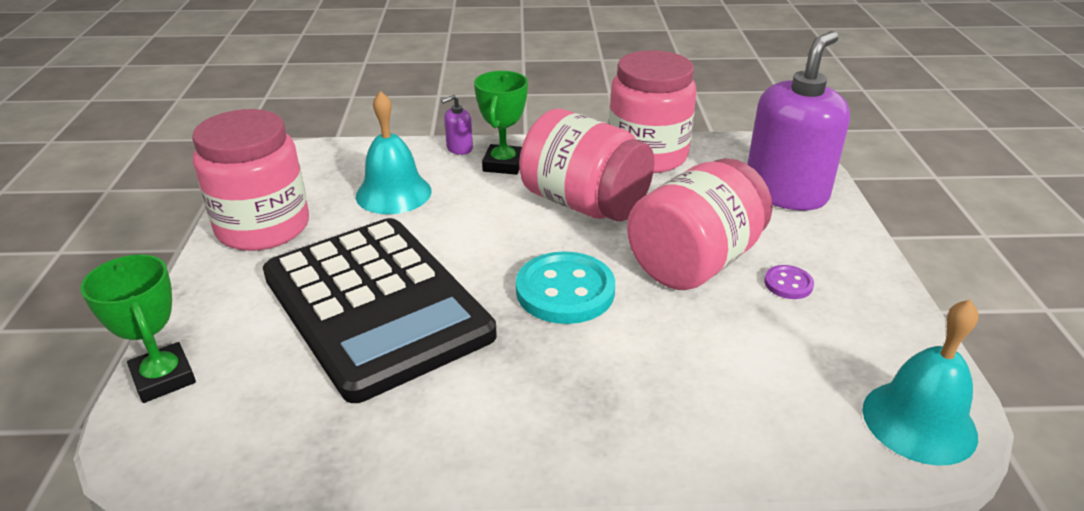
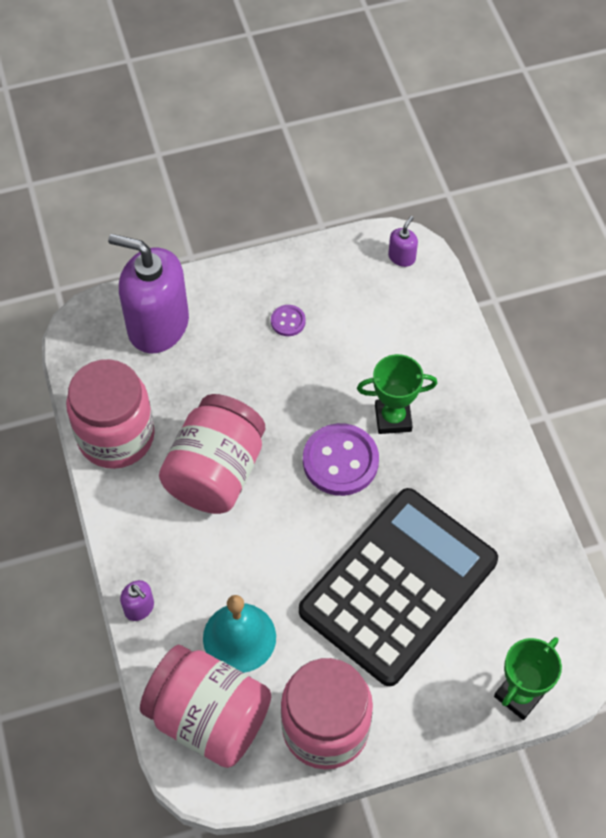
camera: 105 degrees left, 25 degrees up
green trophy [474,71,528,175] -> green trophy moved to [357,354,437,434]
turquoise button [516,251,615,324] -> purple button [303,423,379,496]
pink jar [627,158,773,290] -> pink jar moved to [140,645,271,768]
turquoise bell [863,299,978,466] -> purple soap dispenser [388,216,418,267]

